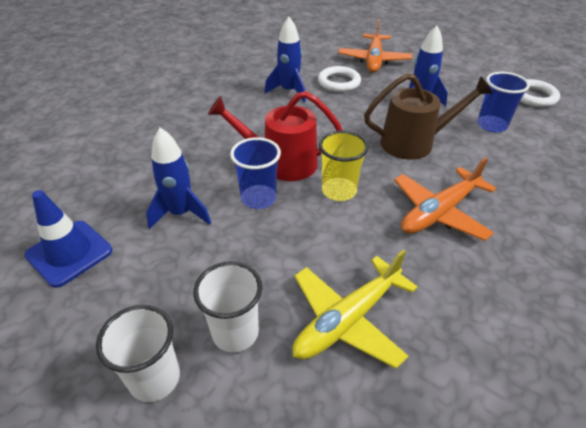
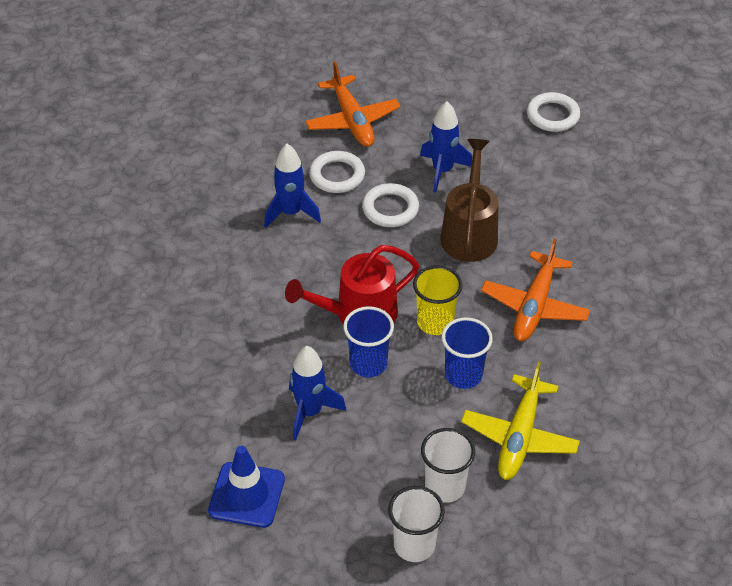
camera: 30 degrees left, 5 degrees up
brown watering can [364,73,493,160] -> brown watering can turned 45 degrees counterclockwise [441,139,499,262]
blue cup [477,72,530,133] -> blue cup moved to [442,317,493,389]
none -> white ring [362,183,419,227]

